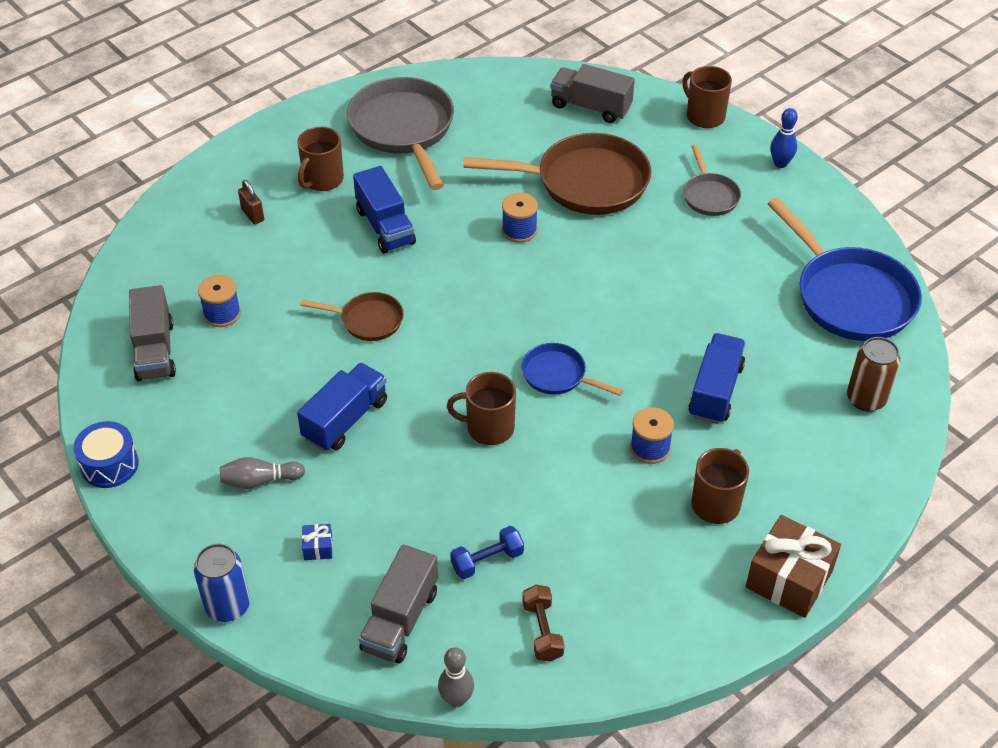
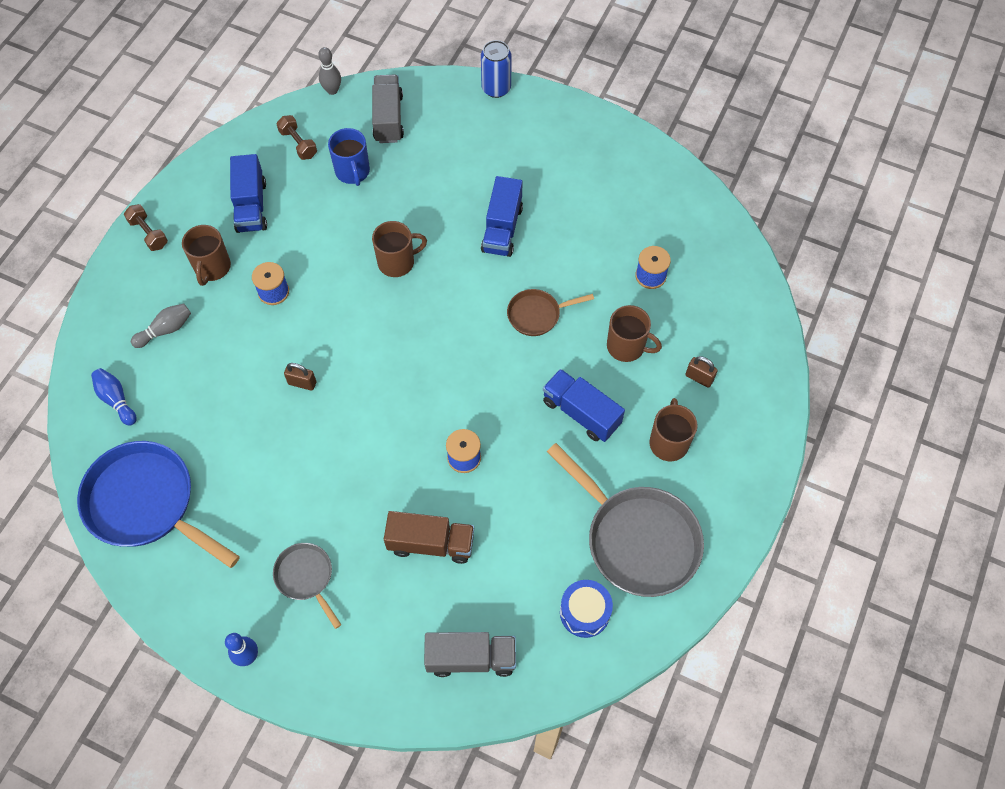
camera: 155 degrees right, 15 degrees up
blue drum [73,421,139,488] -> blue drum moved to [560,580,613,638]
grey truck [129,285,176,381] -> none
grey bowling pin [220,457,305,489] -> grey bowling pin moved to [131,304,191,348]
blue gift [302,524,333,560] -> none
blue dumbbell [450,526,524,579] -> blue mug [328,128,370,186]
brown pan [463,133,651,215] -> brown truck [384,511,474,564]
blue pan [522,343,623,396] -> none
brown mug [682,66,732,128] -> brown mug moved to [607,305,662,362]
blue truck [689,333,746,424] -> blue truck moved to [230,154,267,233]
brown gift [746,515,841,618] -> brown dumbbell [124,204,168,251]
brown can [847,337,900,412] -> blue bowling pin [91,368,137,426]
none -> brown padlock [284,363,316,391]

